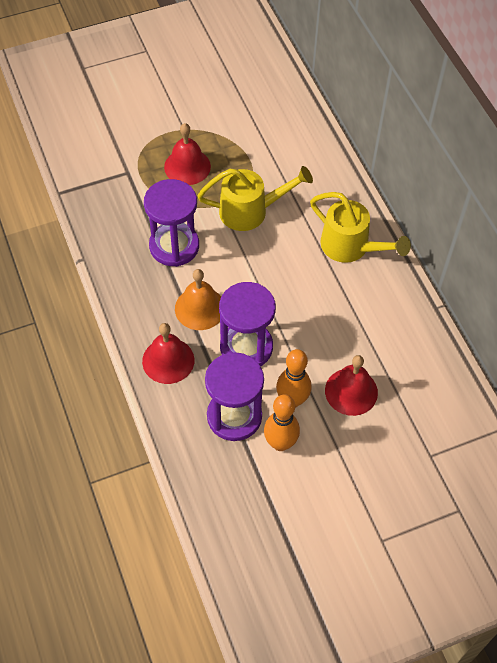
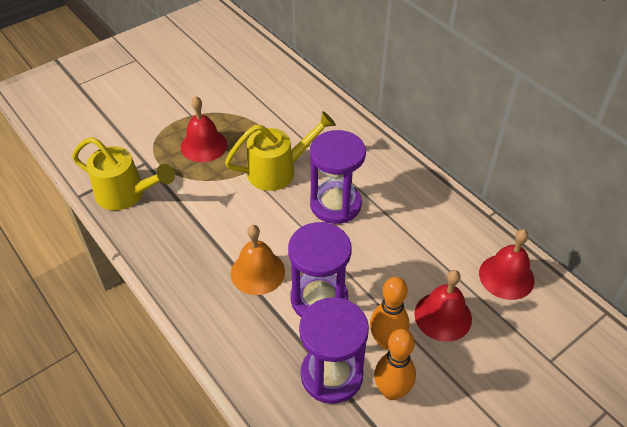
camera: 15 degrees left, 10 degrees down
red bell [142,323,194,384] -> red bell moved to [479,229,535,300]
purple hourglass [144,179,199,267] -> purple hourglass moved to [310,130,366,224]
yellow watering can [310,192,411,263] -> yellow watering can moved to [72,137,175,211]

